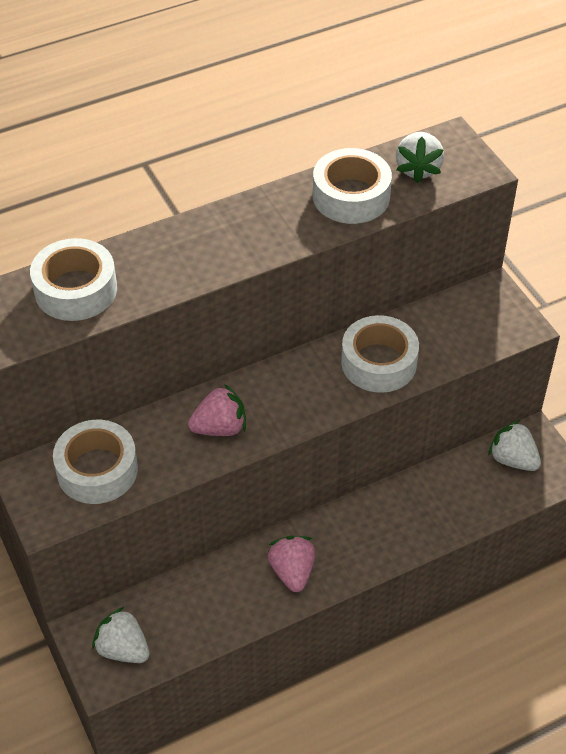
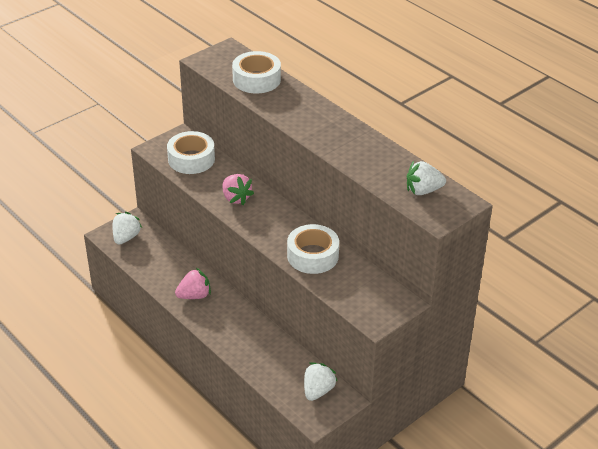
camera: 75 degrees right, 10 degrees down
white tape [313,148,392,224] -> none

